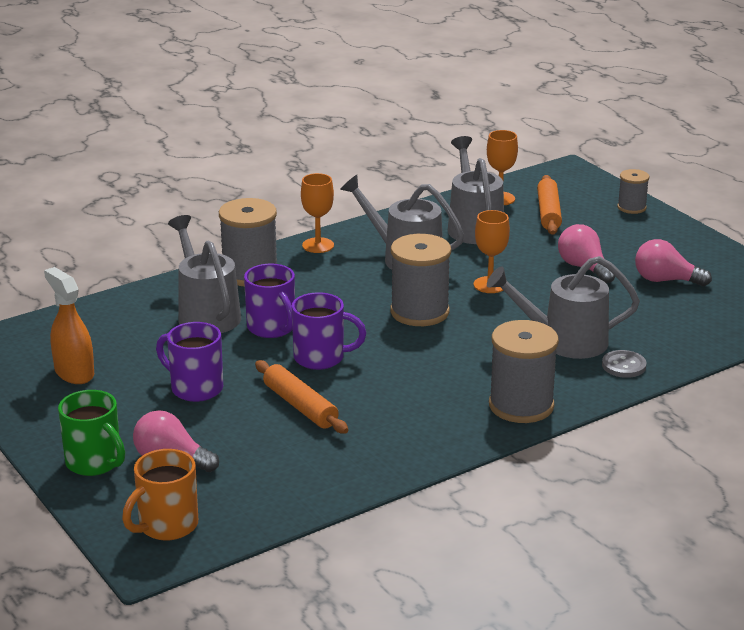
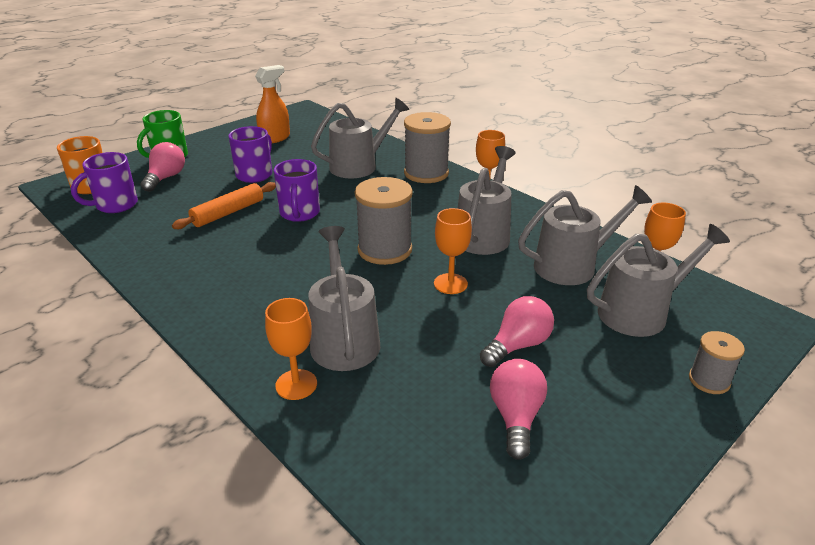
camera: 80 degrees right, 5 degrees up
purple mug [244,264,295,338] -> purple mug moved to [71,152,138,213]
grey spool [489,320,559,423] -> none
orange rolling pin [537,175,562,235] -> grey watering can [587,224,730,337]
grey button [602,350,647,378] -> orange goblet [265,298,317,400]

